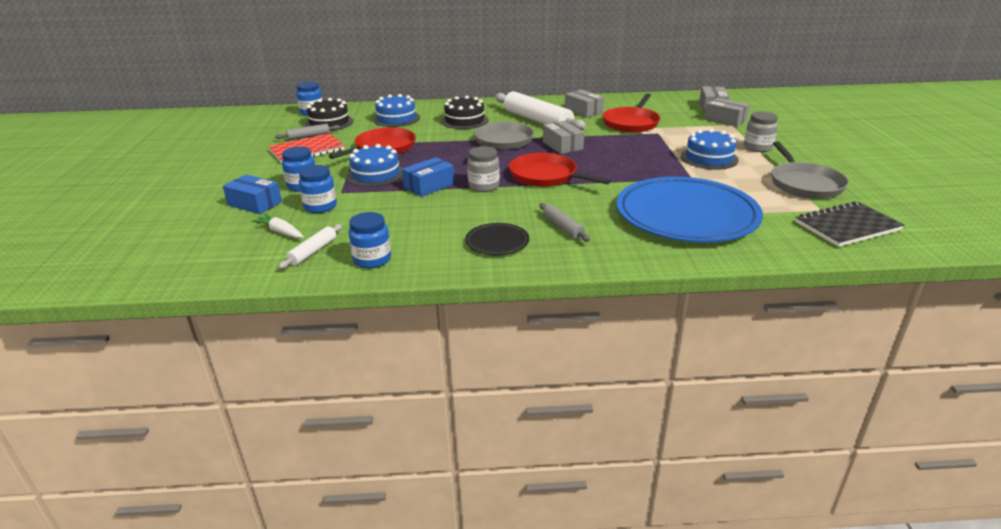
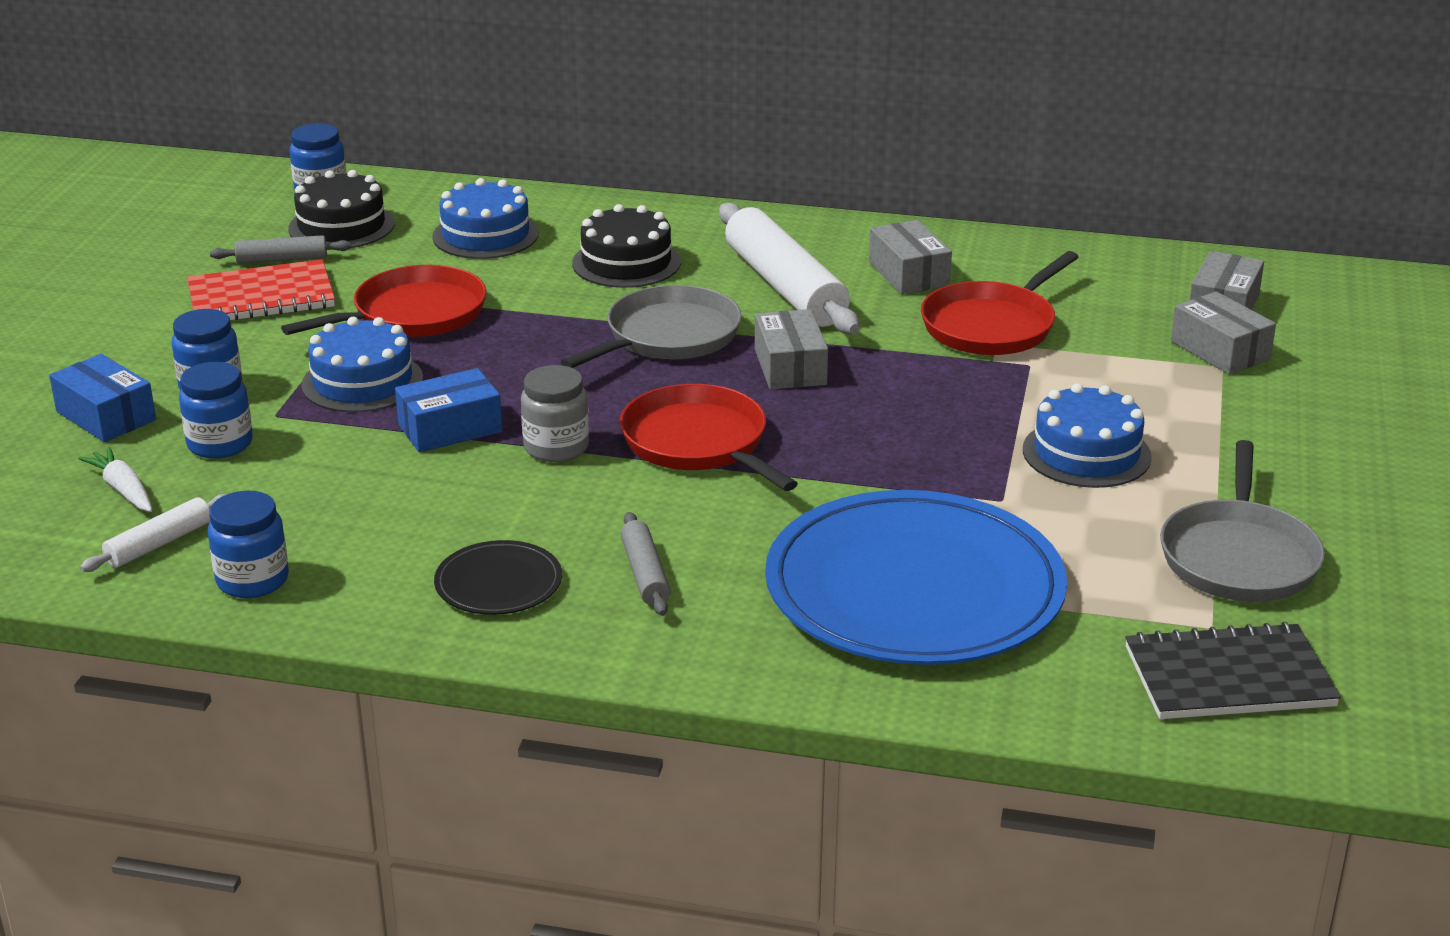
camera: 15 degrees right, 0 degrees up
grey jar [744,111,778,152] -> none

